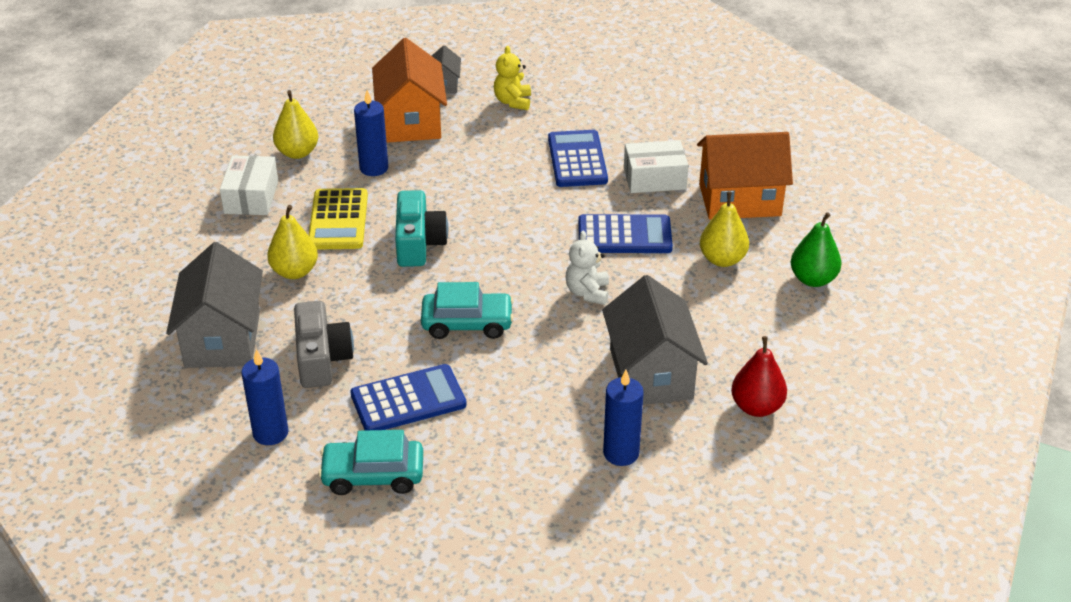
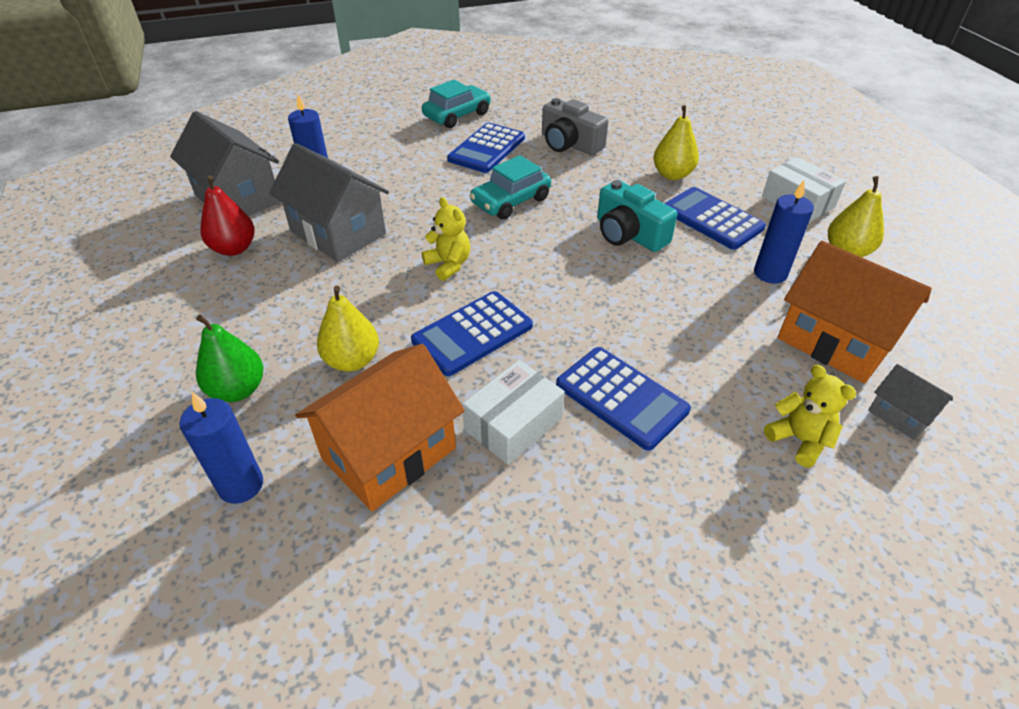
camera: 140 degrees right, 5 degrees up
grey house [166,242,263,368] -> grey house moved to [170,111,281,216]
blue candle [241,349,289,445] -> blue candle moved to [179,392,263,504]
yellow calculator [308,188,368,250] -> blue calculator [664,187,766,250]
white teddy bear [565,231,609,305] -> yellow teddy bear [422,197,470,281]

